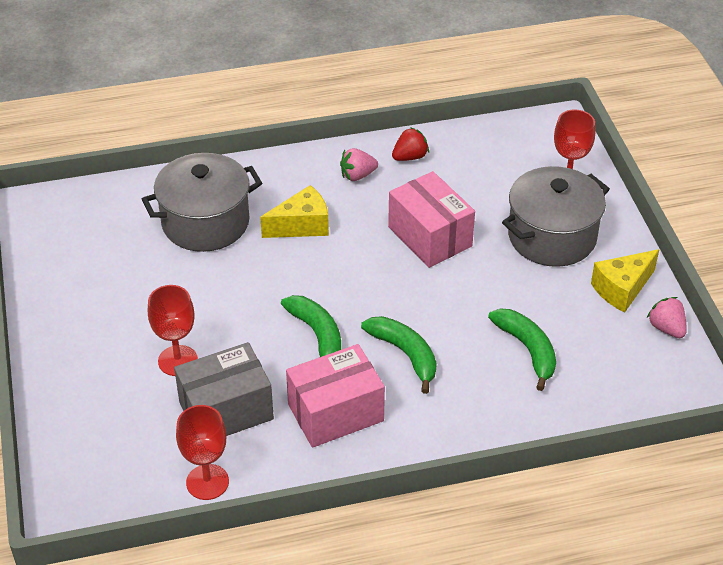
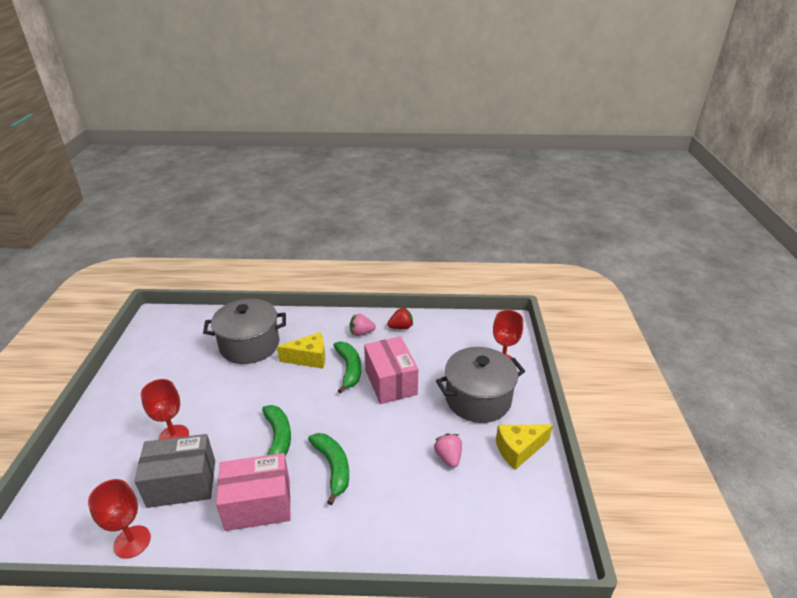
camera: 15 degrees right, 10 degrees down
green banana [488,309,556,391] -> green banana moved to [333,341,361,394]
pink strawberry [647,297,687,338] -> pink strawberry moved to [434,433,462,468]

